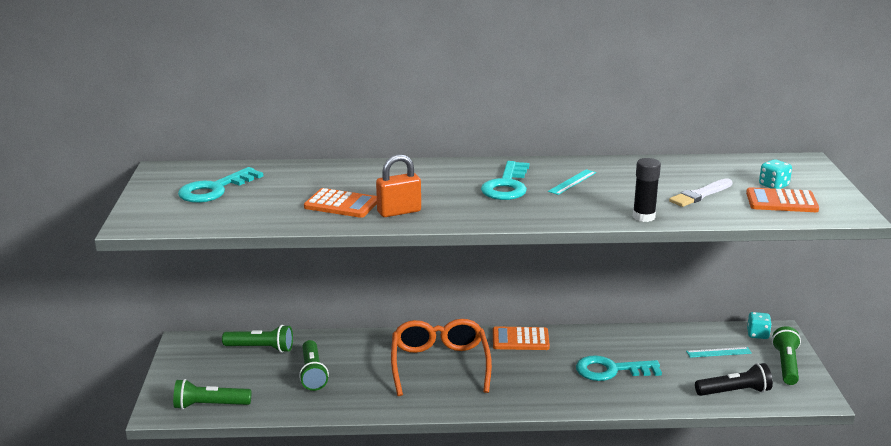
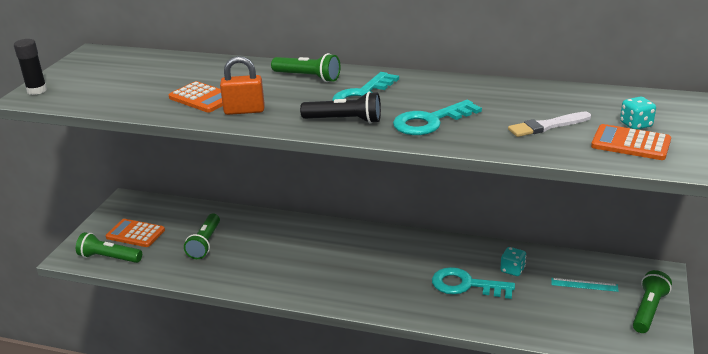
camera: 20 degrees right, 5 degrees up
turquoise key [178,167,263,203] -> turquoise key moved to [393,100,482,135]
green flashlight [222,325,293,353] -> green flashlight moved to [271,53,341,82]
orange glasses [391,319,492,396] -> none
orange calculator [493,326,550,350] -> orange calculator moved to [106,219,165,247]
turquoise ruler [548,169,596,195] -> none
black glue stick [633,158,661,222] -> black glue stick moved to [14,39,47,95]
black flashlight [695,363,773,396] -> black flashlight moved to [300,91,381,124]
turquoise dice [747,312,772,339] -> turquoise dice moved to [500,247,526,276]

